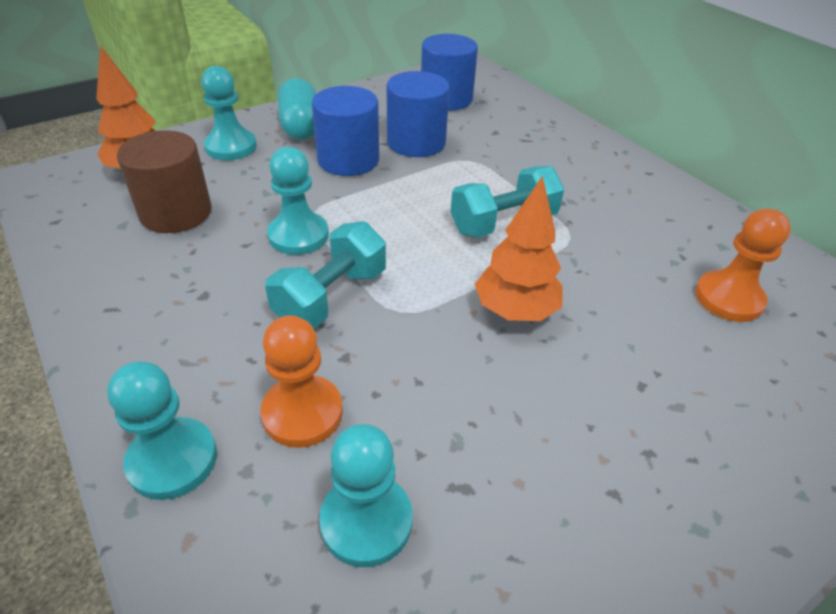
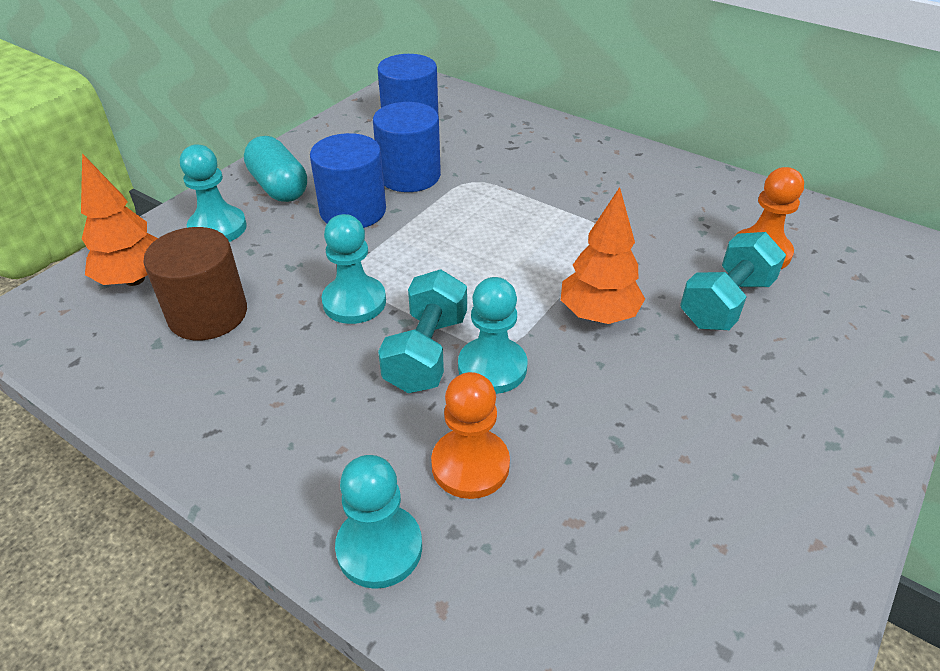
camera: 20 degrees left, 0 degrees up
turquoise pawn [319,424,412,567] -> turquoise pawn moved to [458,277,527,394]
turquoise dumbbell [451,166,564,238] -> turquoise dumbbell moved to [680,232,786,330]

